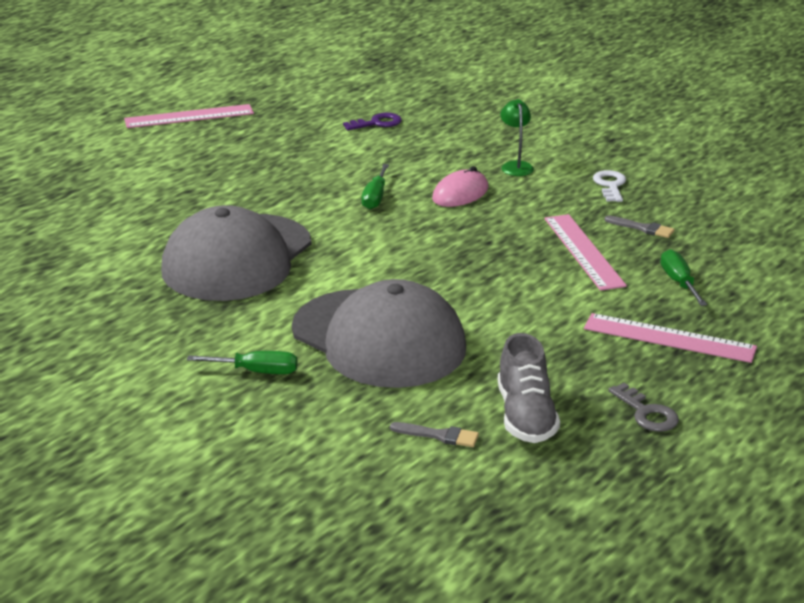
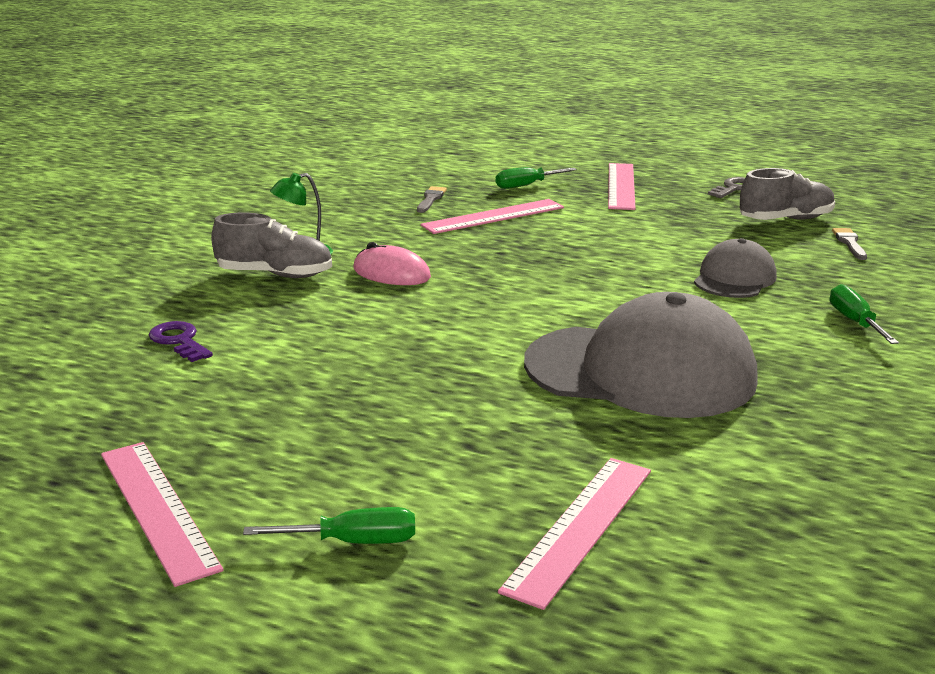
camera: 105 degrees left, 5 degrees down
grey cap [292,279,466,388] -> grey cap [694,238,777,298], size x0.52
green screwdriver [362,164,389,209] -> green screwdriver moved to [243,507,415,544]
white key [593,170,626,202] -> none
none -> grey shoe [211,213,332,278]
none -> pink ruler [498,458,651,610]

